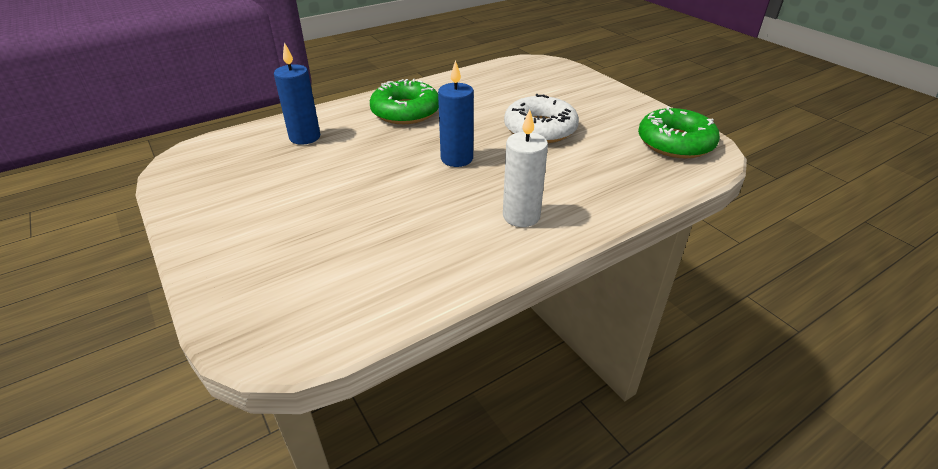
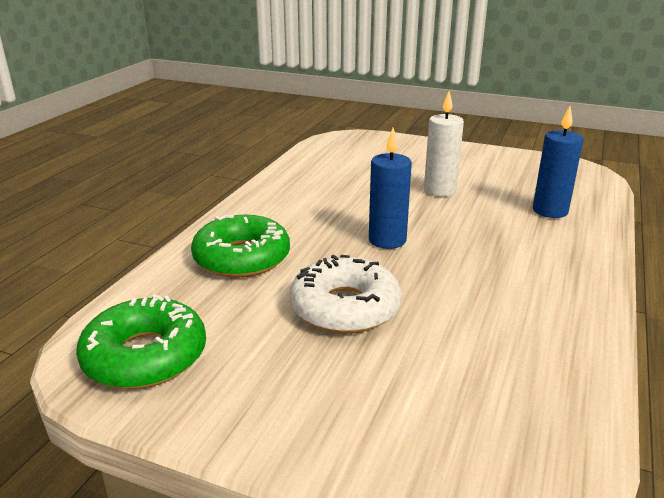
camera: 145 degrees right, 10 degrees down
green donut [370,79,439,124] -> green donut moved to [191,215,290,278]
white candle [503,109,548,227] -> white candle moved to [424,91,464,196]

